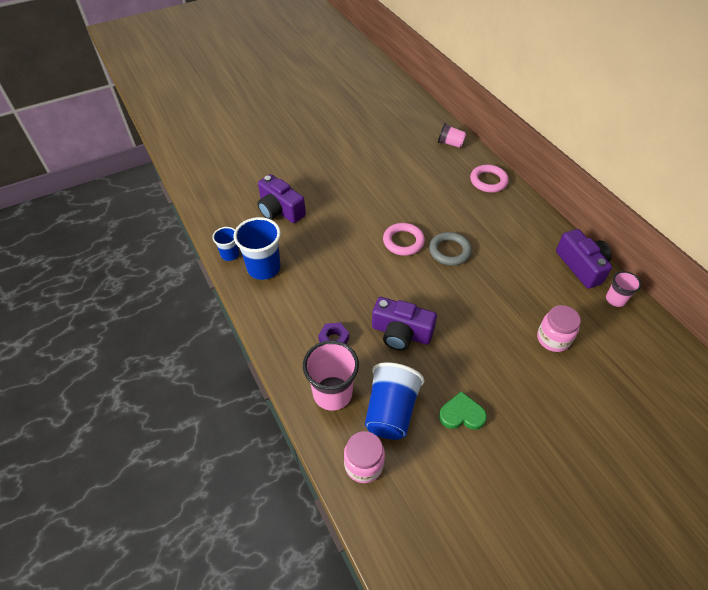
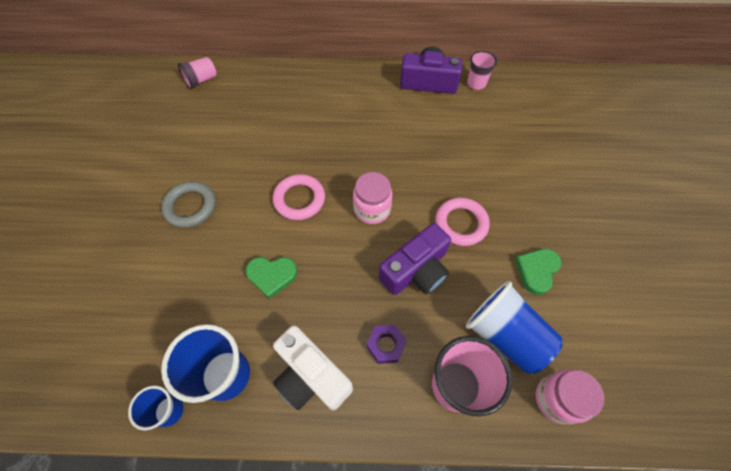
camera: 60 degrees left, 10 degrees up
purple camera [257,174,306,223] -> none
grey ring [429,232,472,266] -> grey ring moved to [161,181,216,228]
pink ring [470,165,509,193] -> pink ring moved to [435,198,490,246]
pink jar [537,305,581,352] -> pink jar moved to [353,172,392,224]
none -> green heart [246,257,298,299]
none -> white camera [273,325,353,410]

